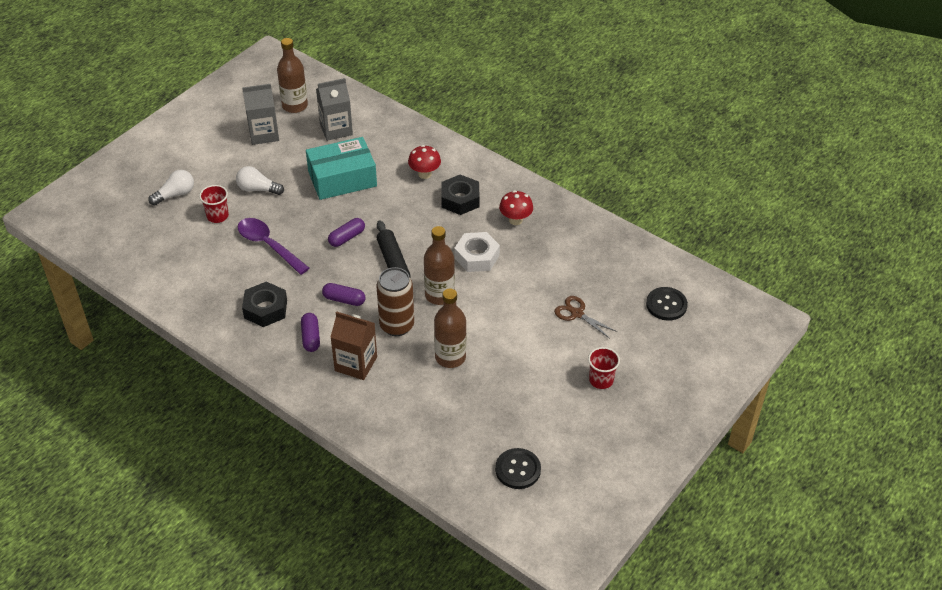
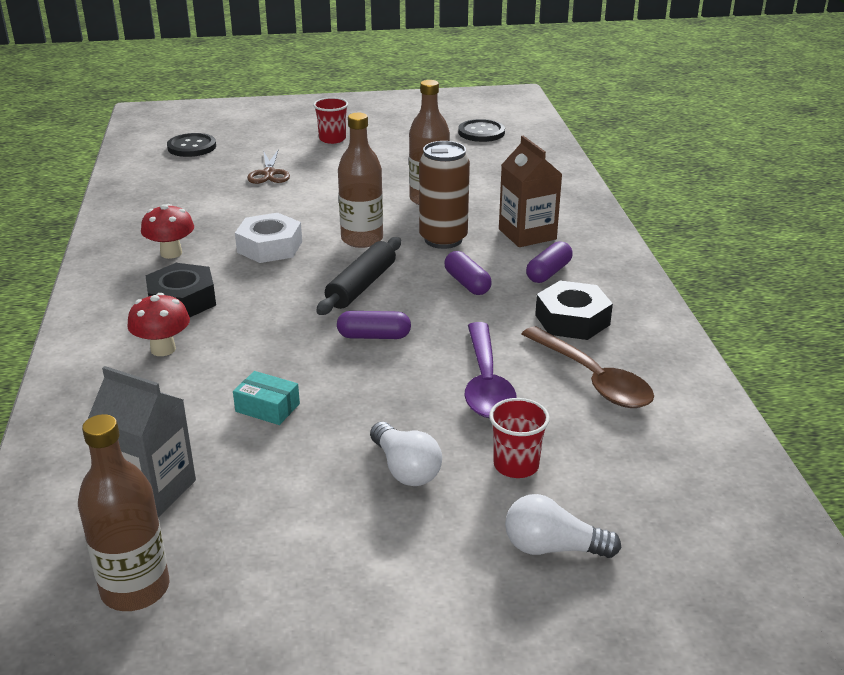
camera: 135 degrees left, 15 degrees down
grey carton [242,84,279,145] -> none
turquoise box [306,137,377,200] -> turquoise box [233,371,300,425], size x0.44
none -> brown spoon [522,326,654,408]

